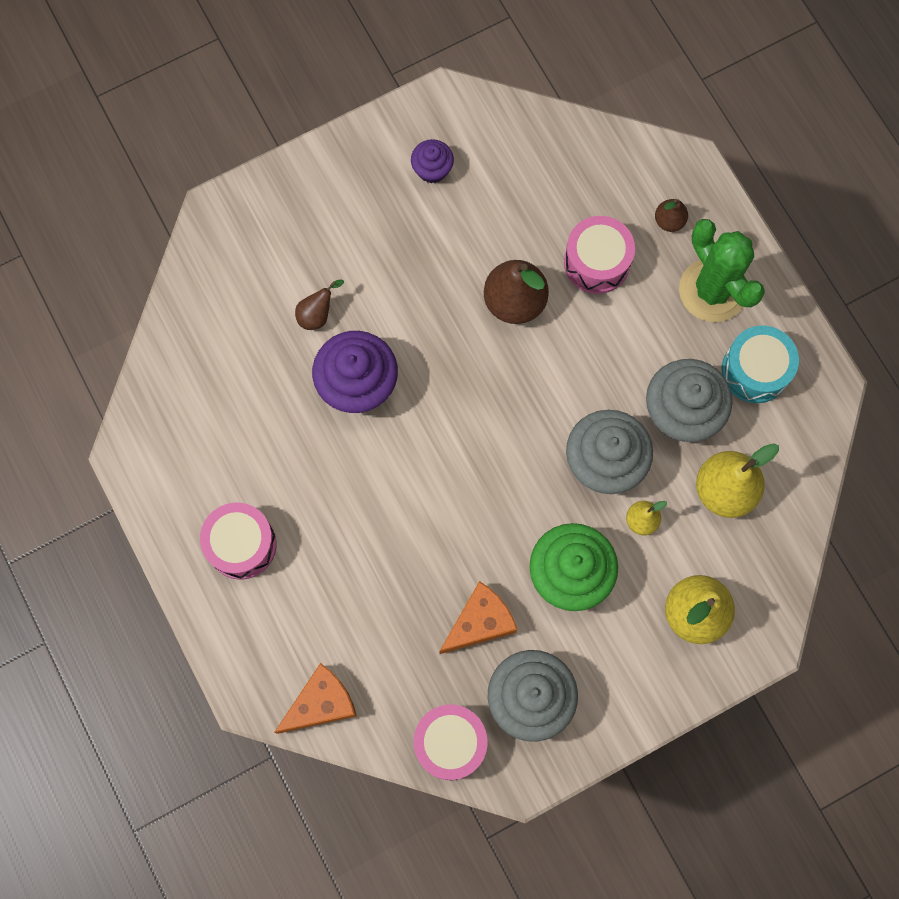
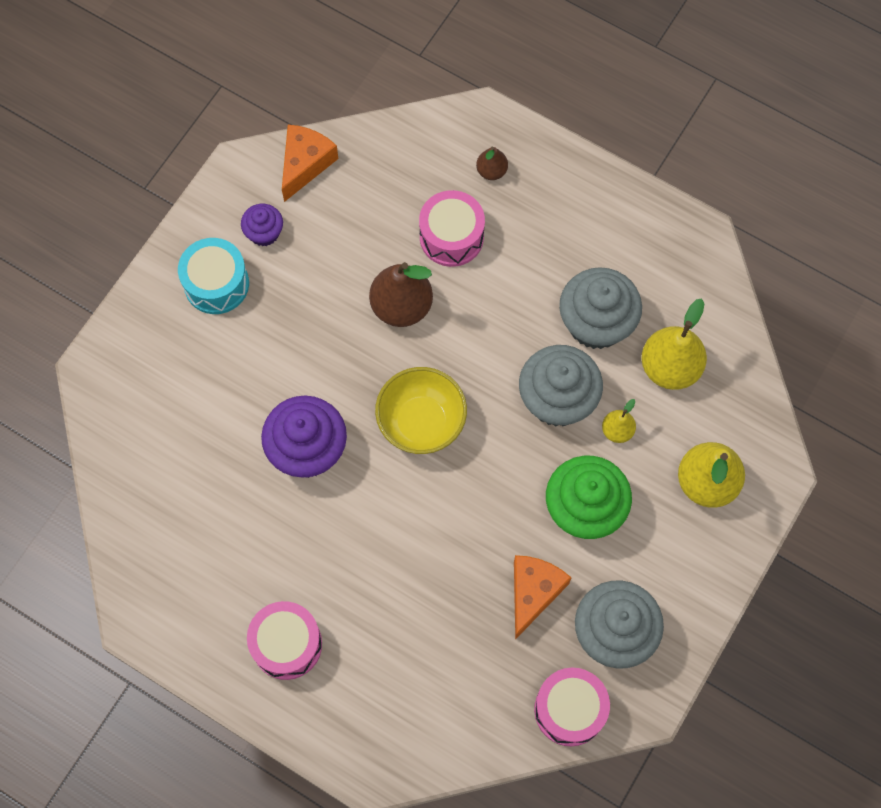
camera: 30 degrees left, 5 degrees down
orange cheese [274,663,357,734] -> orange cheese moved to [282,125,338,202]
brown pear [295,280,344,330] -> none
green cactus [679,219,765,322] -> none
turquoise drum [722,325,799,403] -> turquoise drum moved to [178,238,249,314]
none -> yellow bowl [375,367,467,454]

